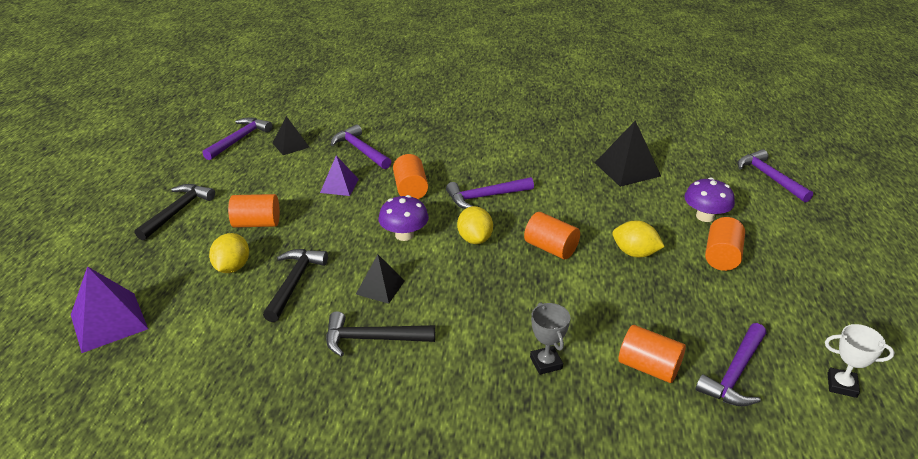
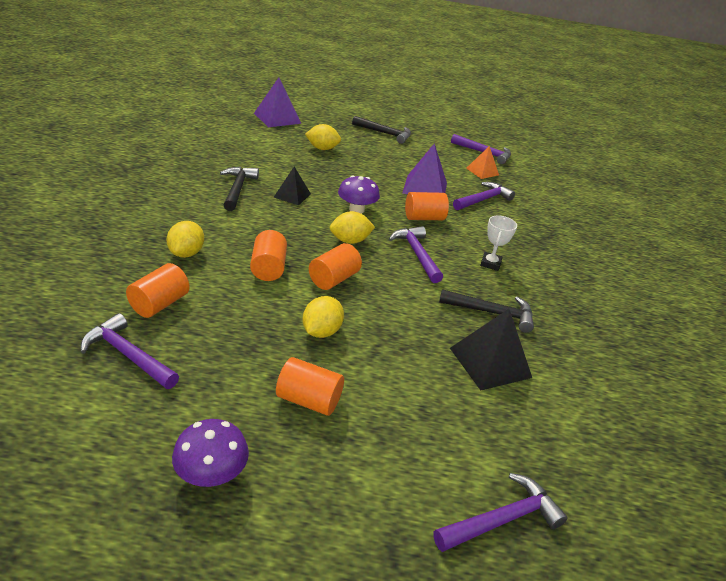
camera: 85 degrees right, 0 degrees up
orange cylinder [228,194,280,228] -> orange cylinder moved to [250,230,287,281]
black hammer [263,249,328,322] -> black hammer moved to [439,289,534,333]
black pyramid [273,116,310,155] -> orange pyramid [466,146,499,179]
purple pyramid [320,156,359,196] -> purple pyramid [403,143,447,194], size x1.60
grey trophy [530,303,570,375] -> yellow lemon [167,221,204,258]
purple mushroom [684,177,735,222] -> purple mushroom moved to [172,419,249,487]
white trophy [825,324,895,398] -> white trophy moved to [480,215,517,271]

